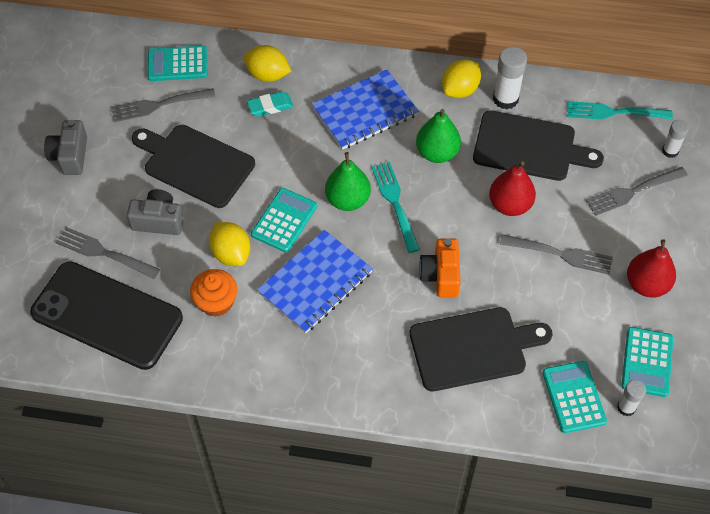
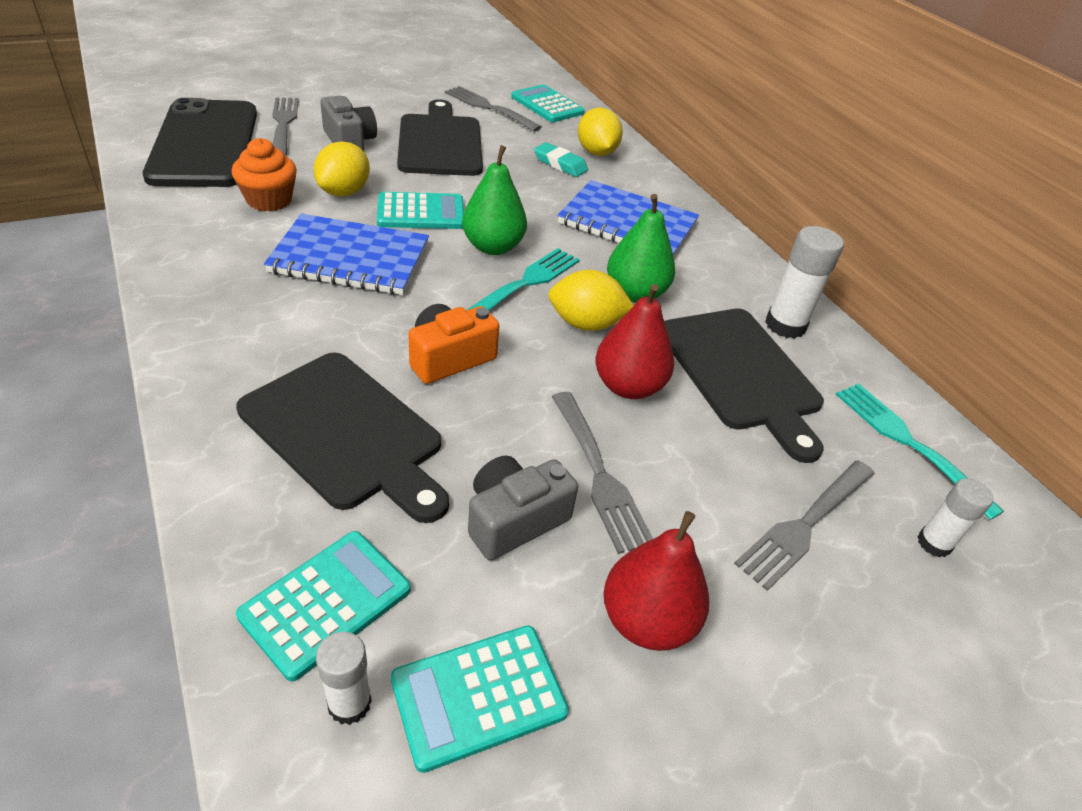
camera: 50 degrees right, 15 degrees down
grey camera [44,120,87,175] -> grey camera moved to [468,456,578,560]
yellow lemon [442,59,481,98] -> yellow lemon moved to [548,270,634,331]
grey fork [586,167,688,216] -> grey fork turned 75 degrees counterclockwise [734,461,875,591]

